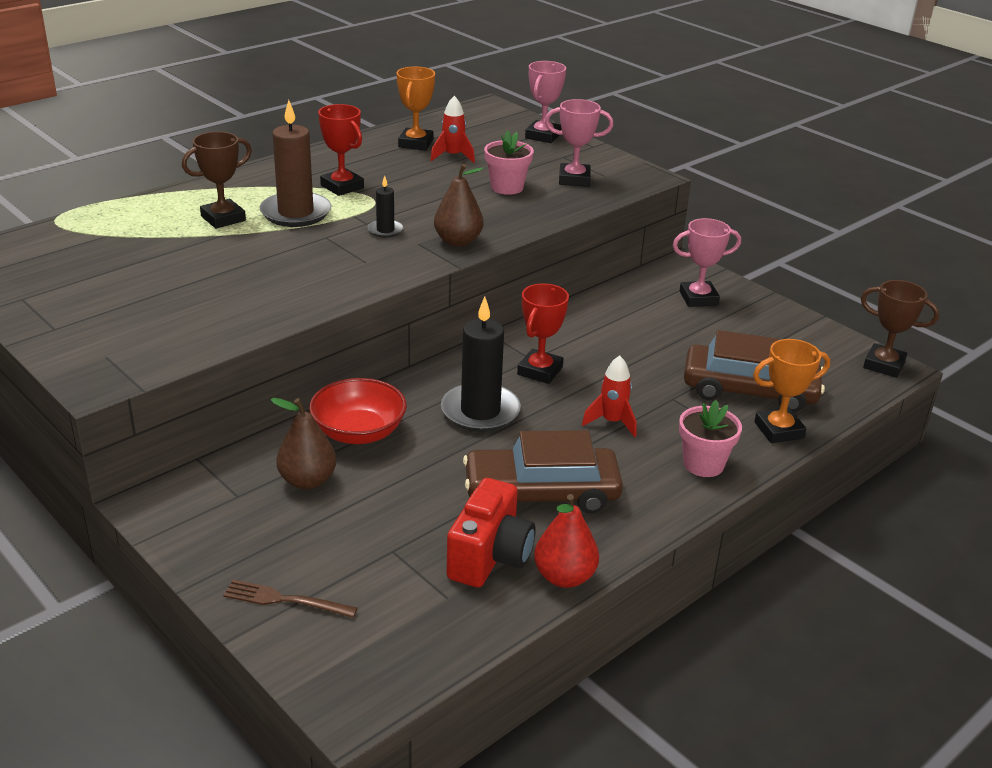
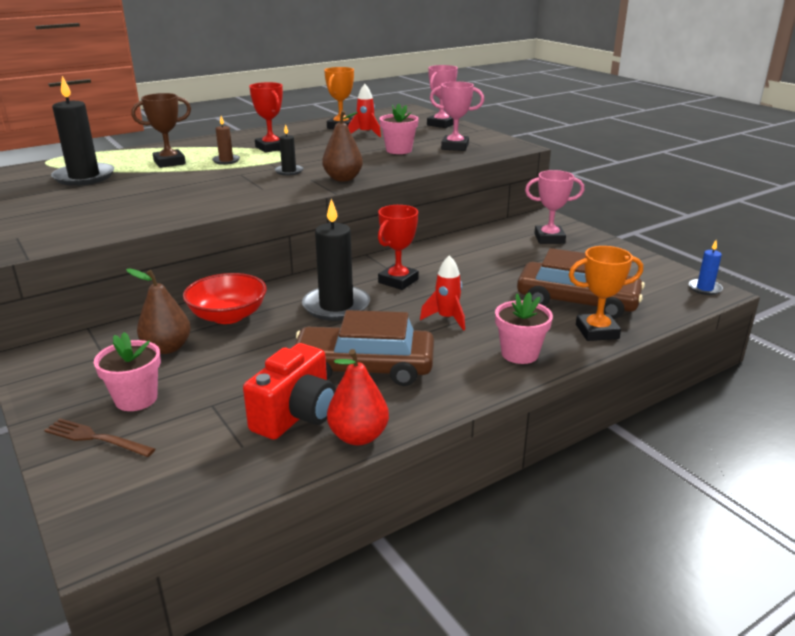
camera: 10 degrees right, 5 degrees down
brown candle [259,100,331,227] -> brown candle [212,116,240,165], size x0.49
brown trophy [861,280,939,378] -> blue candle [689,240,723,295]
none -> black candle [51,76,114,186]
none -> pink flower pot [94,332,161,411]

